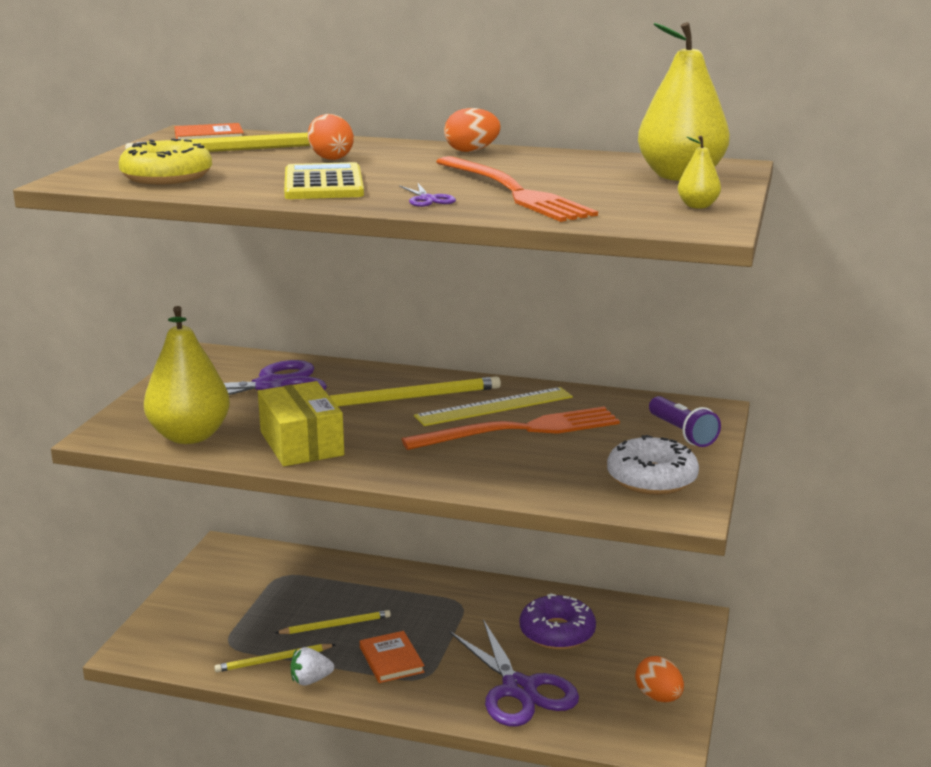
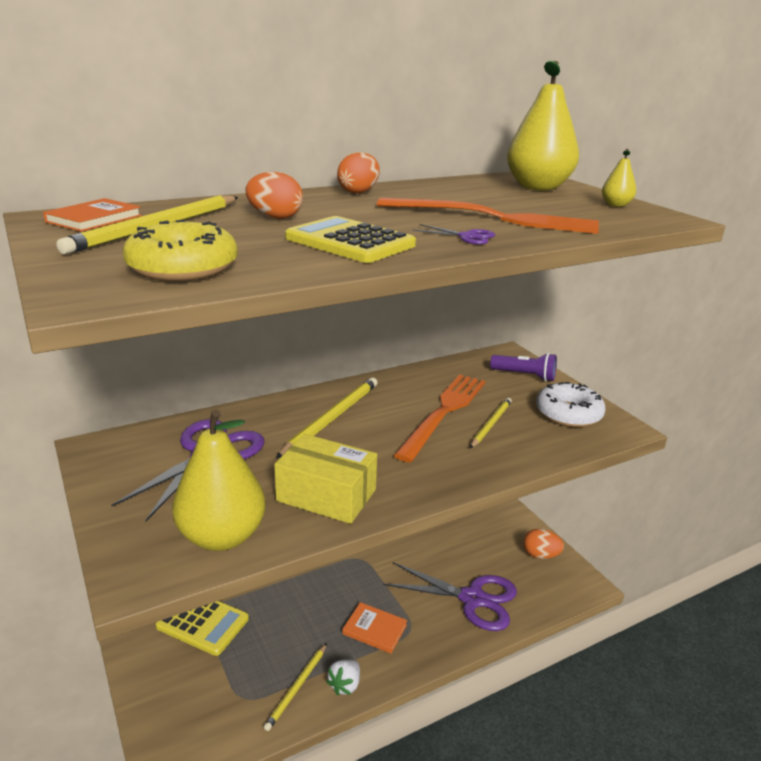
camera: 45 degrees left, 5 degrees up
yellow pencil [275,610,391,634] -> yellow pencil moved to [470,398,512,448]
yellow ruler [414,387,573,426] -> none
purple donut [520,593,596,650] -> none
none -> yellow calculator [155,601,249,656]

